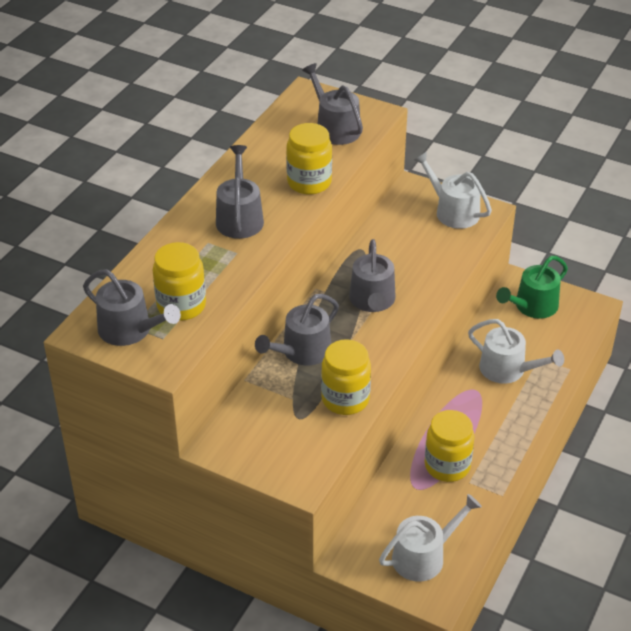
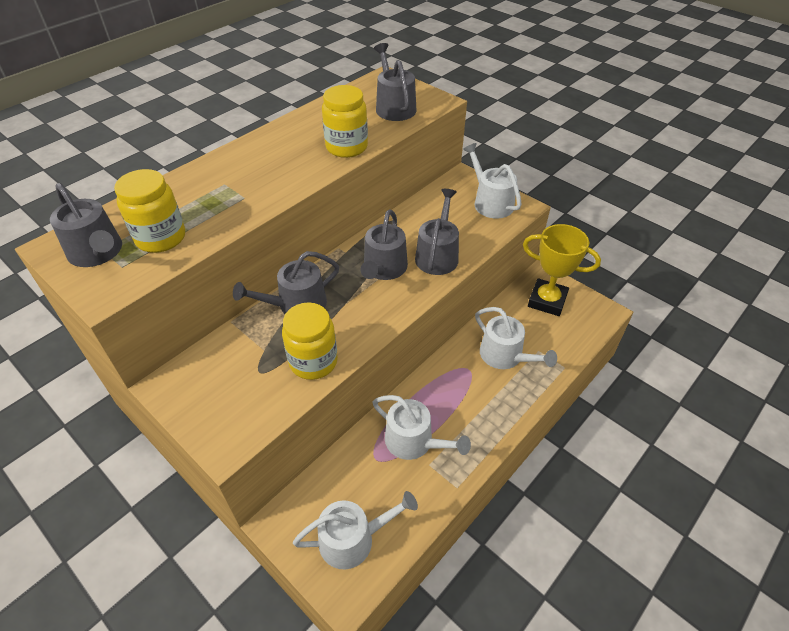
camera: 15 degrees right, 5 degrees up
grey watering can [216,145,264,239] -> grey watering can moved to [415,189,459,275]
yellow jar [425,410,475,482] -> white watering can [372,395,471,460]
green watering can [496,256,568,319] -> yellow trophy [523,224,601,316]

